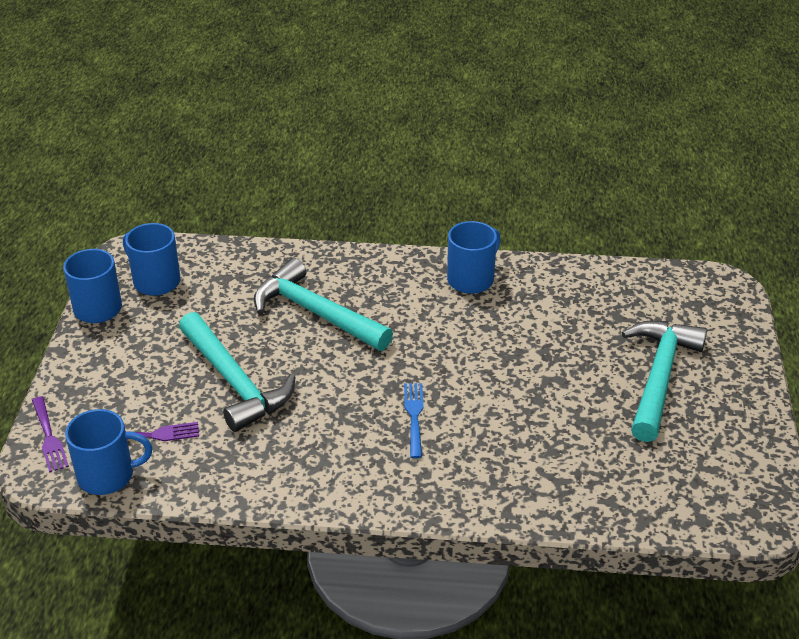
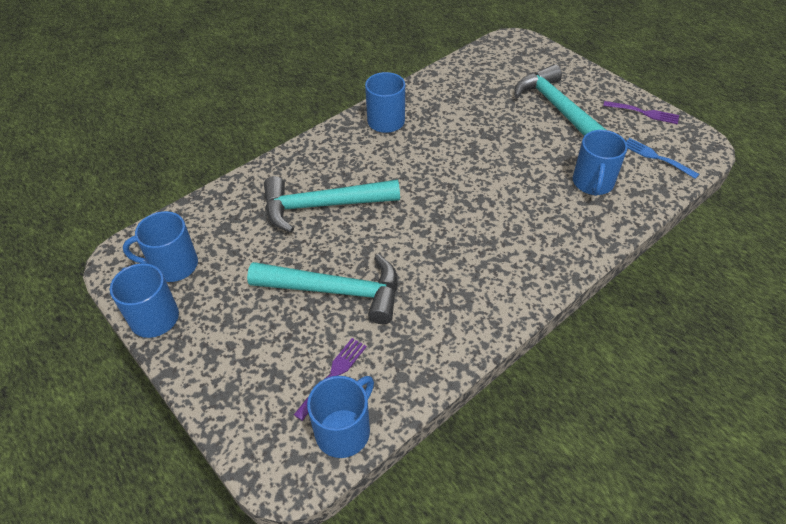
camera: 45 degrees left, 10 degrees up
purple fork [32,396,69,472] -> purple fork moved to [603,101,679,124]
blue fork [404,383,424,458] -> blue fork moved to [626,138,699,179]
none -> blue mug [573,130,628,196]

